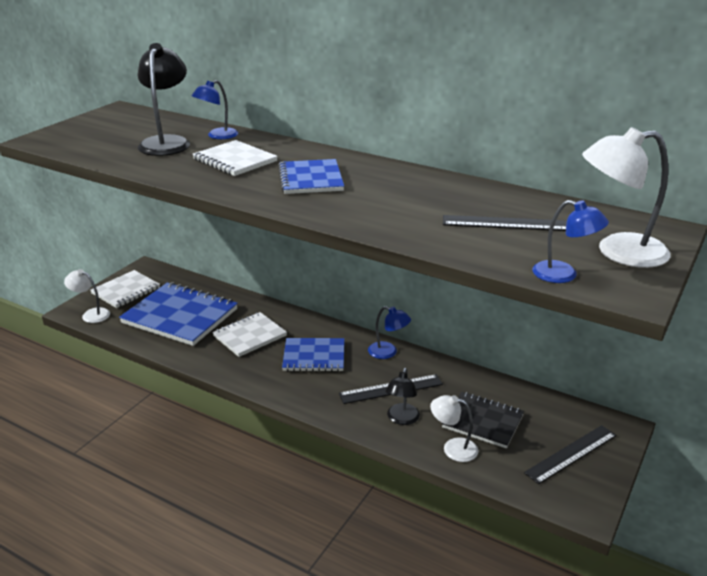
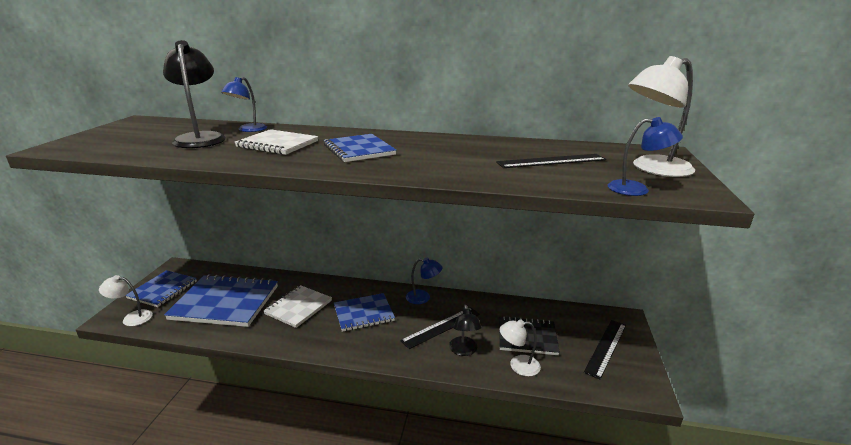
camera: 20 degrees left, 5 degrees down
white notebook [90,270,160,308] -> blue notebook [126,270,197,307]

